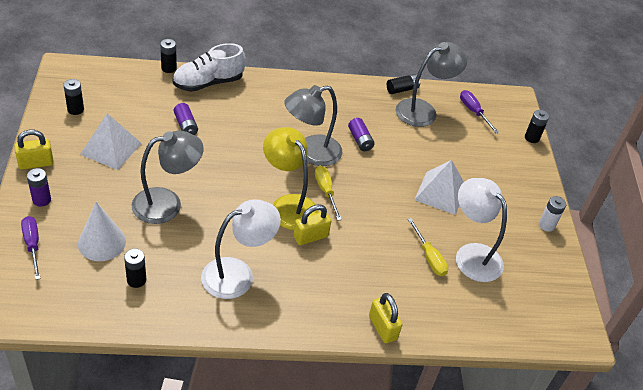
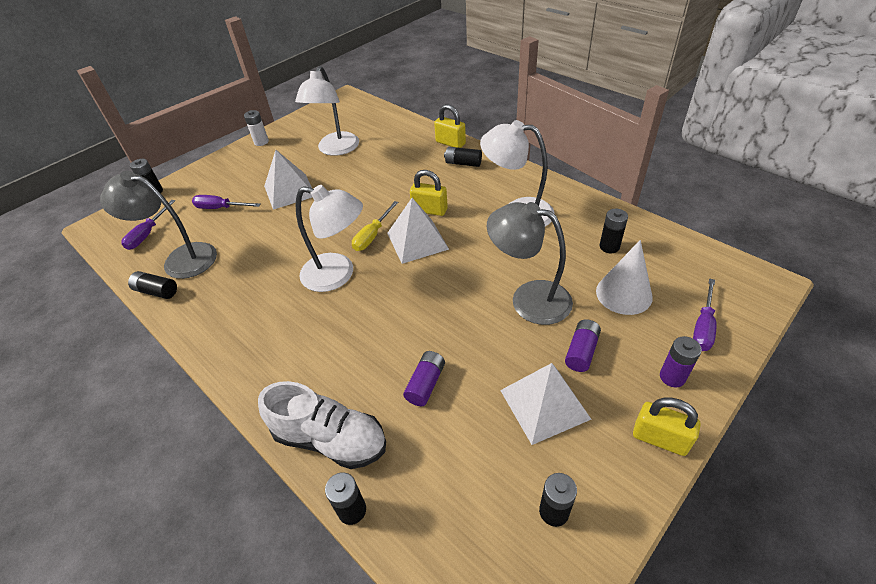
camera: 125 degrees left, 0 degrees up
yellow lamp [263,127,318,230] -> white pyramid [387,198,449,264]
grey lamp [284,85,343,166] -> white lamp [296,185,363,292]
purple battery [348,118,375,151] -> purple battery moved to [565,319,601,372]
yellow padlock [369,293,402,343] -> yellow padlock turned 75 degrees counterclockwise [434,104,466,148]
yellow screwdriver [408,218,448,276] -> none
none -> purple screwdriver [192,195,260,209]
none -> black battery [444,147,482,167]

